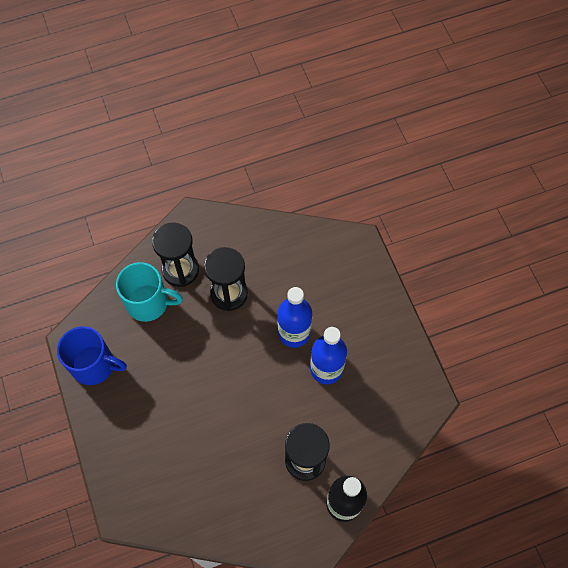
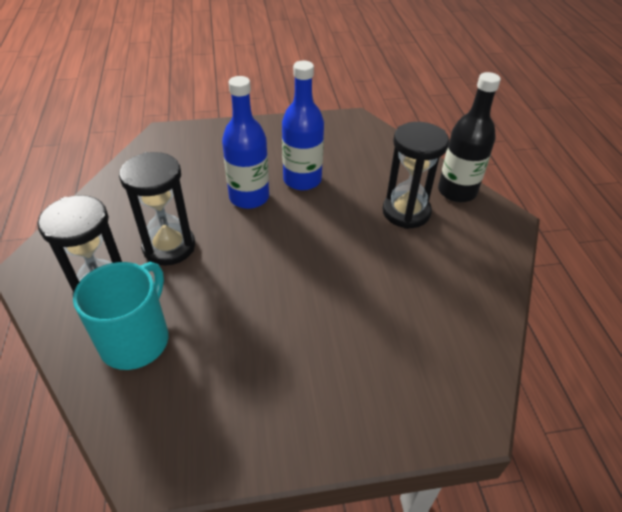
camera: 80 degrees left, 20 degrees down
blue mug [57,326,127,385] -> none

